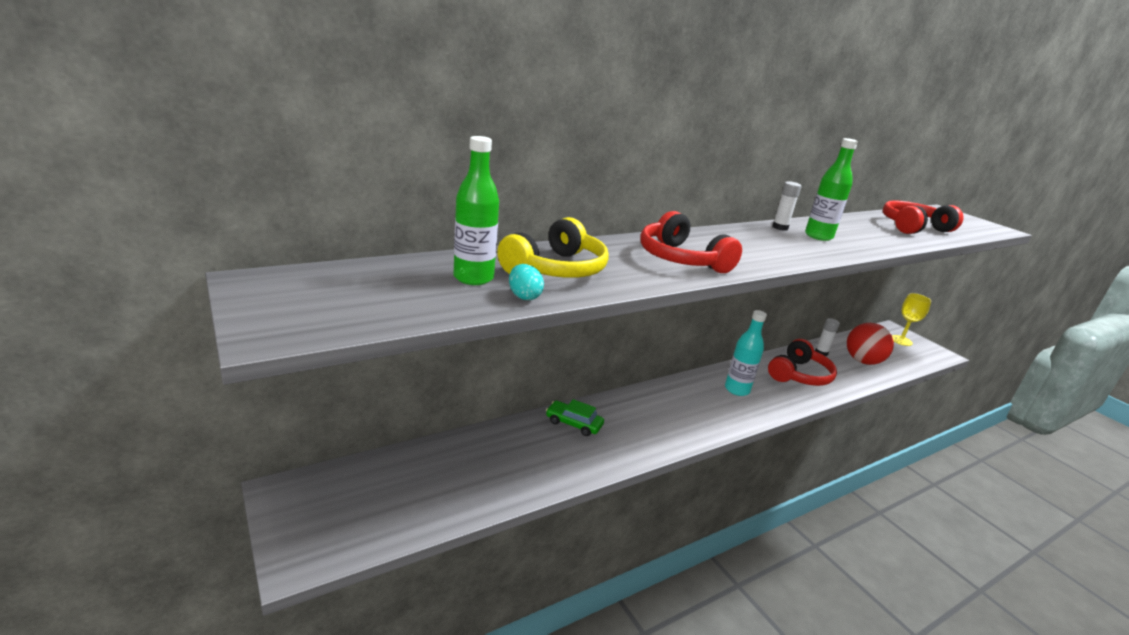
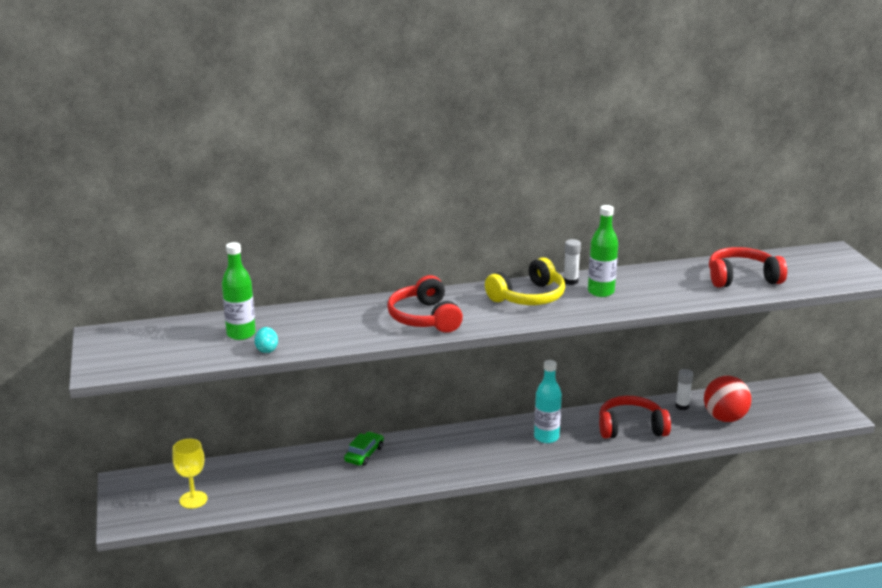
camera: 20 degrees right, 0 degrees up
yellow headphones [497,217,609,278] -> yellow headphones moved to [485,257,565,305]
green car [546,399,604,436] -> green car turned 75 degrees clockwise [344,432,384,466]
red headphones [768,339,837,386] -> red headphones turned 150 degrees counterclockwise [599,396,671,439]
yellow goblet [892,293,931,346] -> yellow goblet moved to [172,439,208,509]

